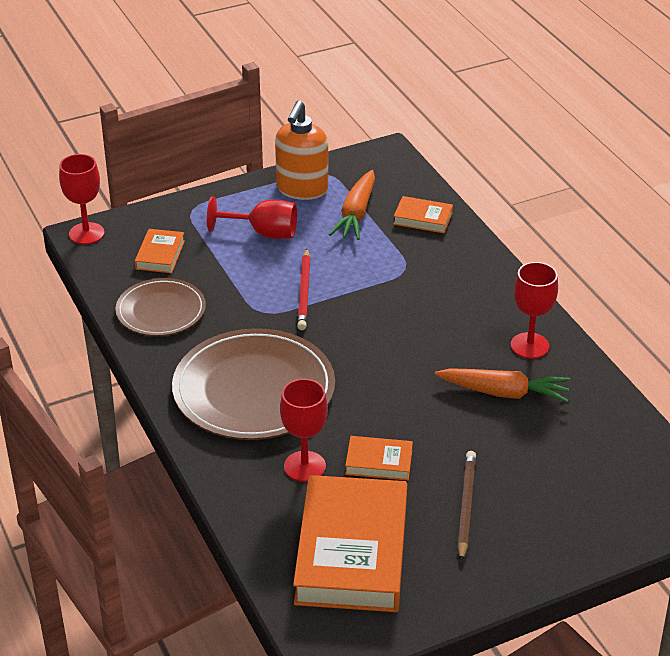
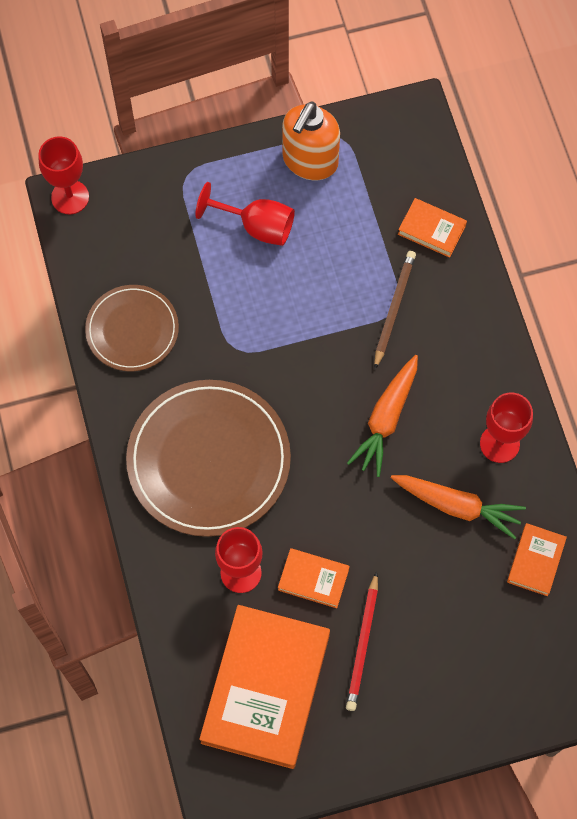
camera: 10 degrees right, 30 degrees up
orange book [135,229,185,273] -> orange book moved to [507,523,567,596]
red pencil [297,248,311,330] -> red pencil moved to [346,571,378,711]
orange carrot [329,170,375,240] -> orange carrot moved to [347,355,418,477]
brown pencil [457,451,476,562] -> brown pencil moved to [374,251,416,370]

